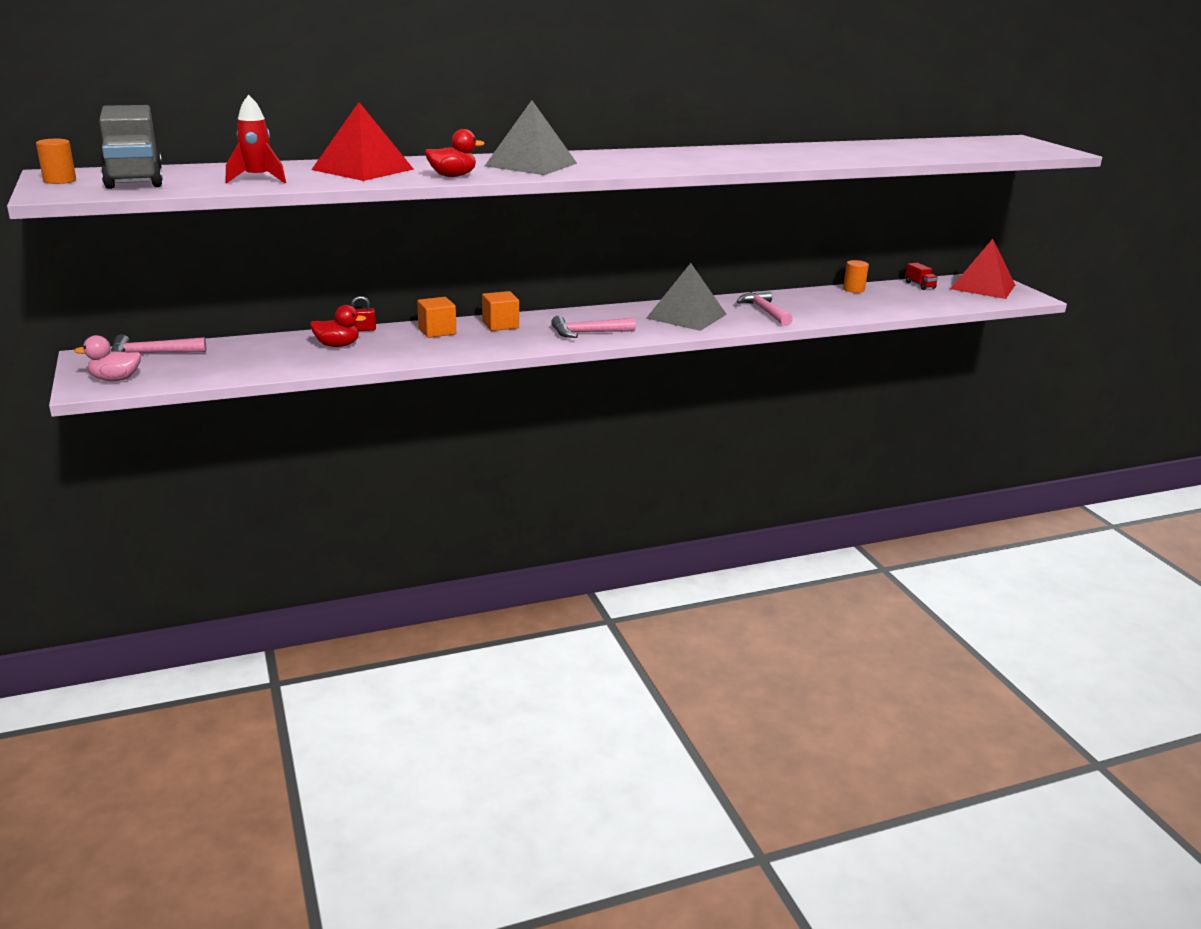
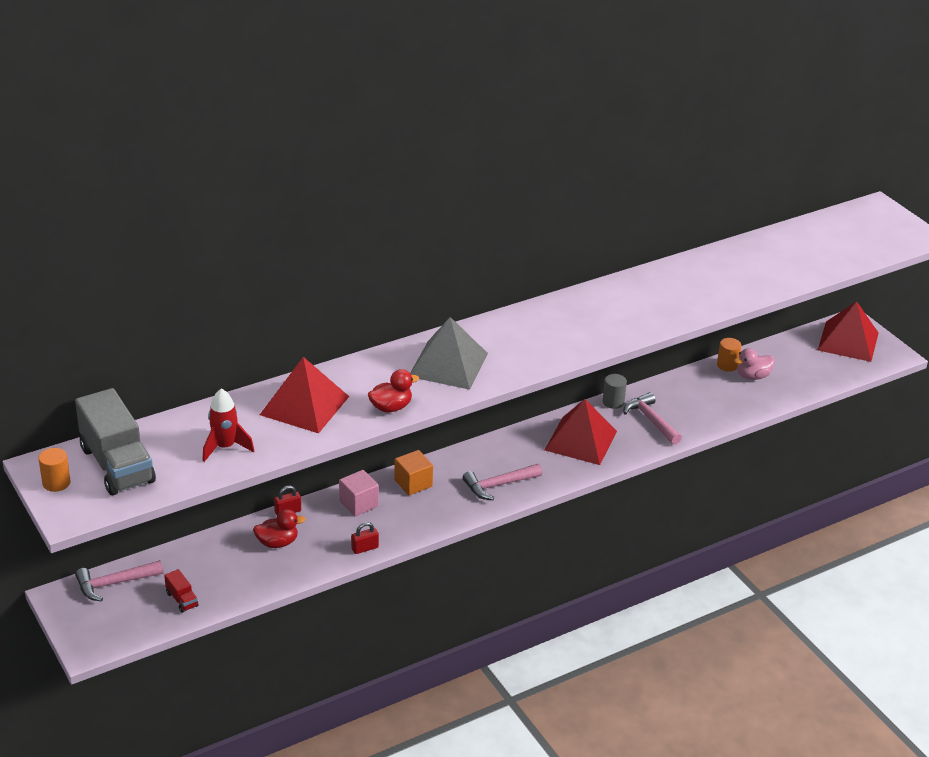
camera: 10 degrees left, 10 degrees up
pink duck [74,335,141,381] -> pink duck moved to [734,348,775,380]
orange cube [417,297,456,338] -> pink cube [339,470,379,516]
grey pyramid [646,263,727,331] -> red pyramid [544,399,617,465]
red truck [905,263,938,290] -> red truck moved to [164,569,198,613]
none -> red padlock [351,522,379,554]
none -> grey cylinder [603,374,627,409]

